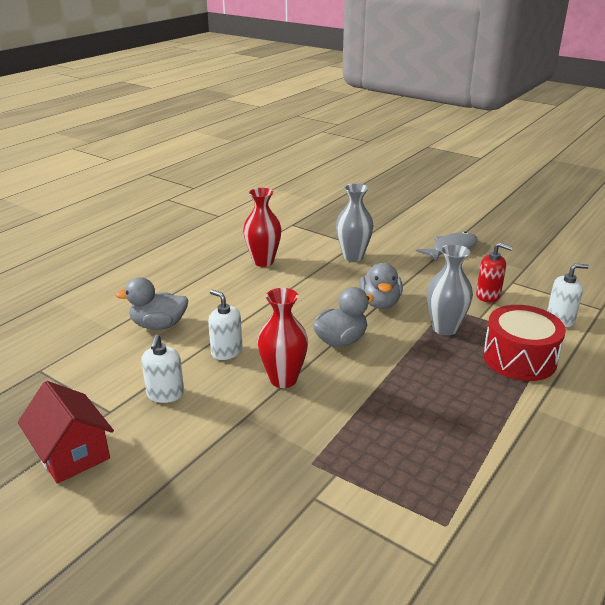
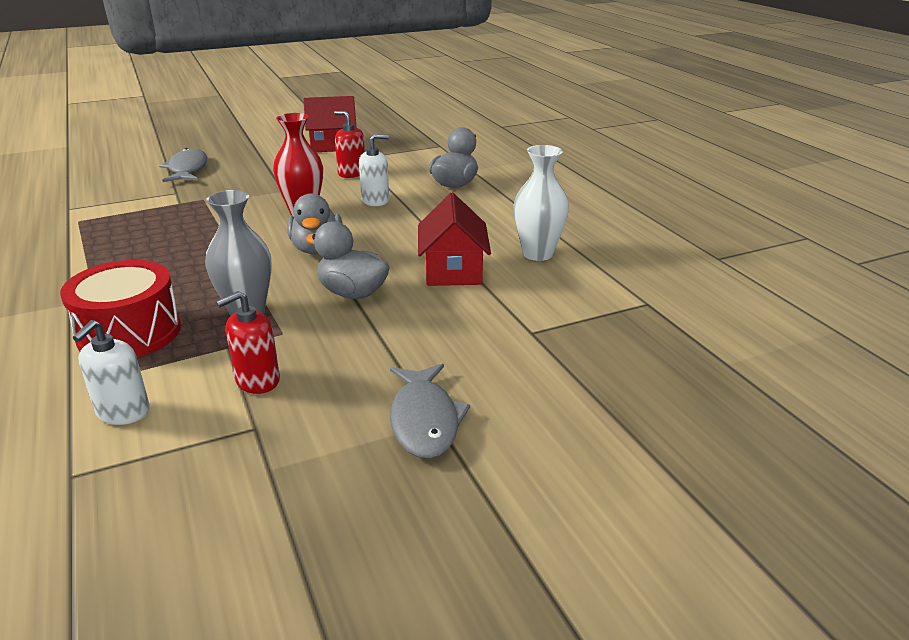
camera: 120 degrees right, 0 degrees up
white soap dispenser [141,334,184,403] -> red soap dispenser [334,111,365,178]
red vase [243,188,281,267] -> white vase [513,145,569,261]
grey vase [336,183,374,262] -> none
none -> grey fish [159,148,207,182]
none -> red house [418,193,491,286]

